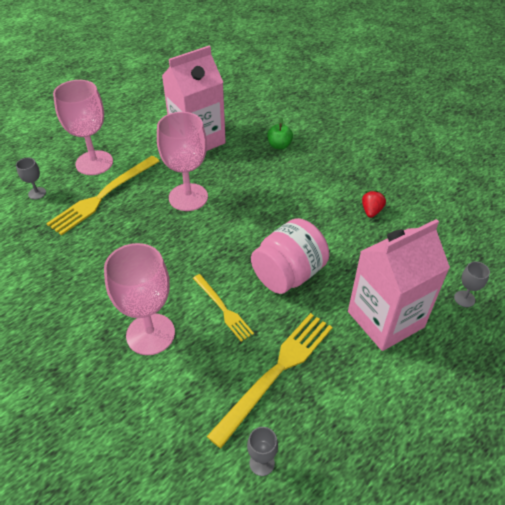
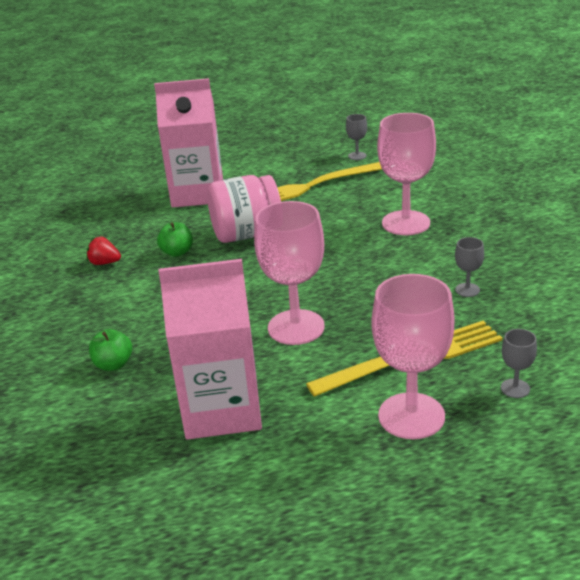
camera: 150 degrees left, 15 degrees down
yellow fork [193,274,254,342] -> none
red strawberry [362,190,386,218] -> red strawberry turned 60 degrees clockwise [87,237,121,265]
grey goblet [454,262,490,307] -> grey goblet moved to [455,237,484,297]
none -> green apple [157,222,193,257]

